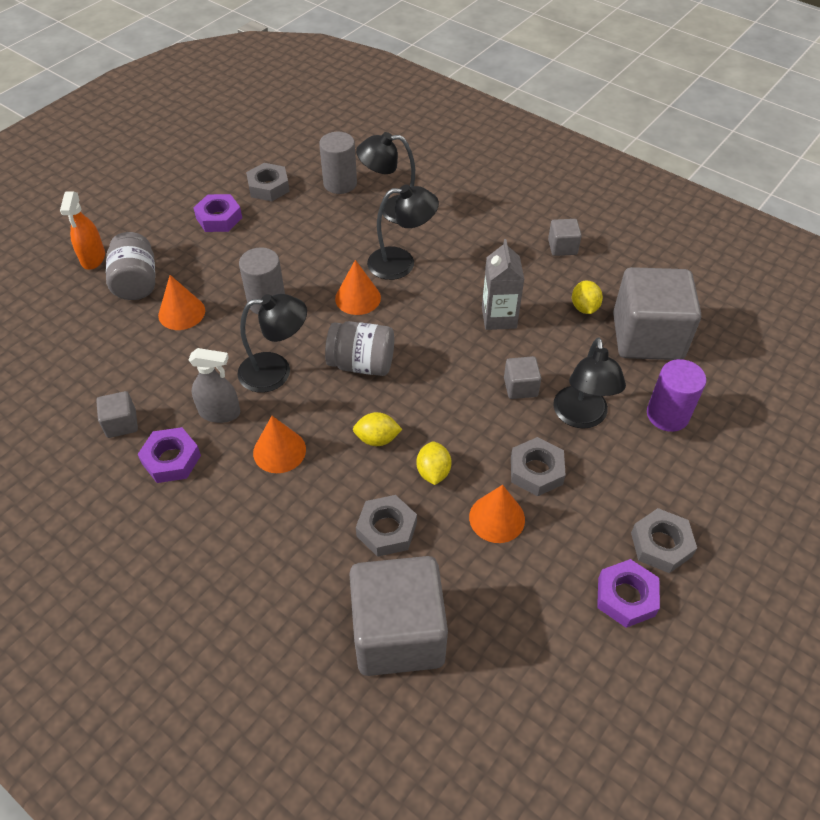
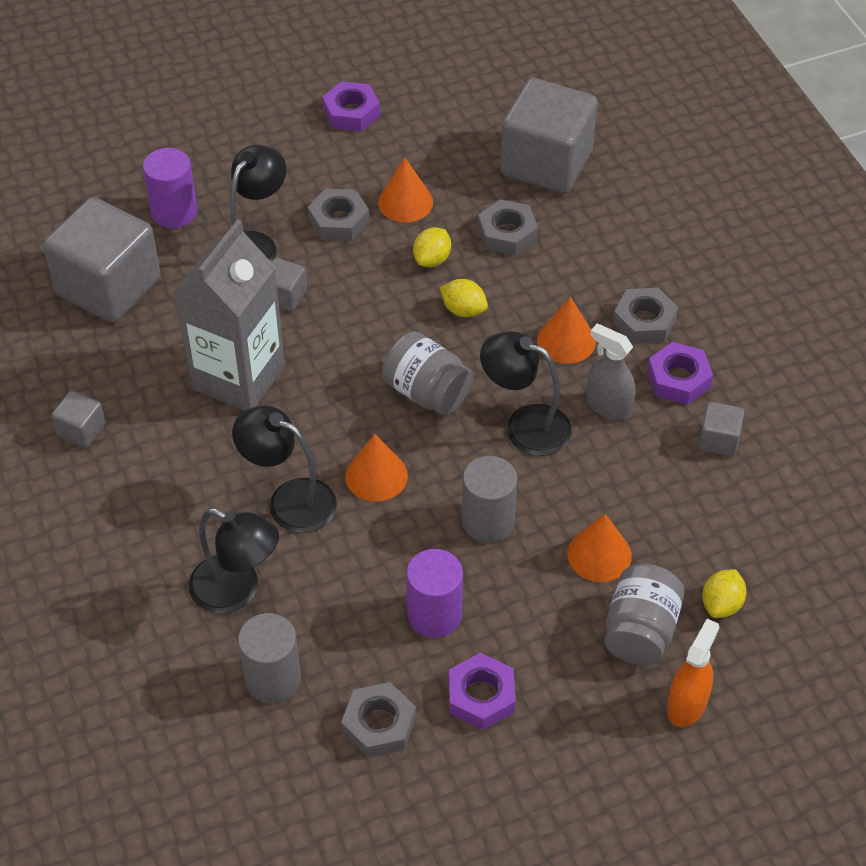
camera: 150 degrees left, 0 degrees up
grey carton [482,239,524,330] -> grey carton [174,219,285,411], size x1.70
yellow lemon [572,281,603,314] -> yellow lemon moved to [702,569,746,618]
grey nut [631,508,697,573] -> grey nut moved to [613,288,678,344]
none -> purple cylinder [406,549,463,638]

